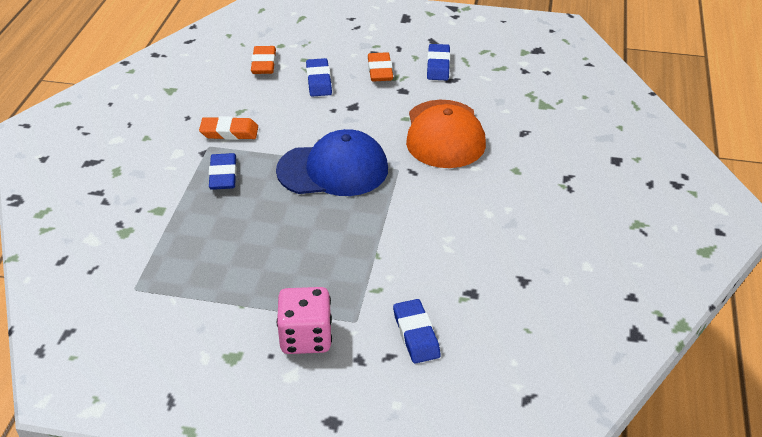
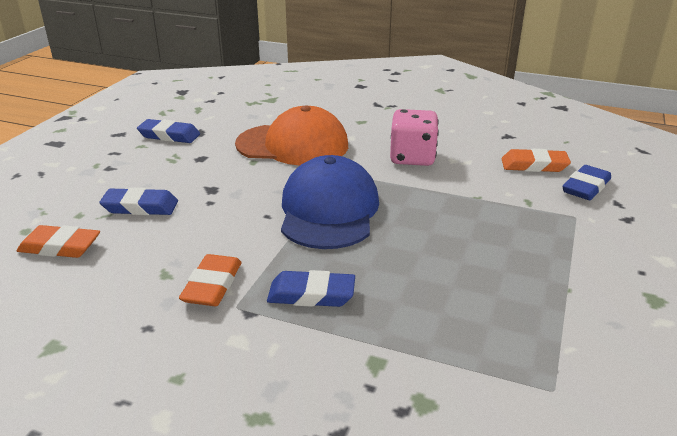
camera: 80 degrees left, 10 degrees down
pink dice [277,287,332,354] -> pink dice moved to [390,109,439,166]
orange eraser [368,52,393,82] -> orange eraser moved to [501,149,571,172]
blue eraser [393,299,441,364] -> blue eraser turned 45 degrees counterclockwise [562,165,611,200]

